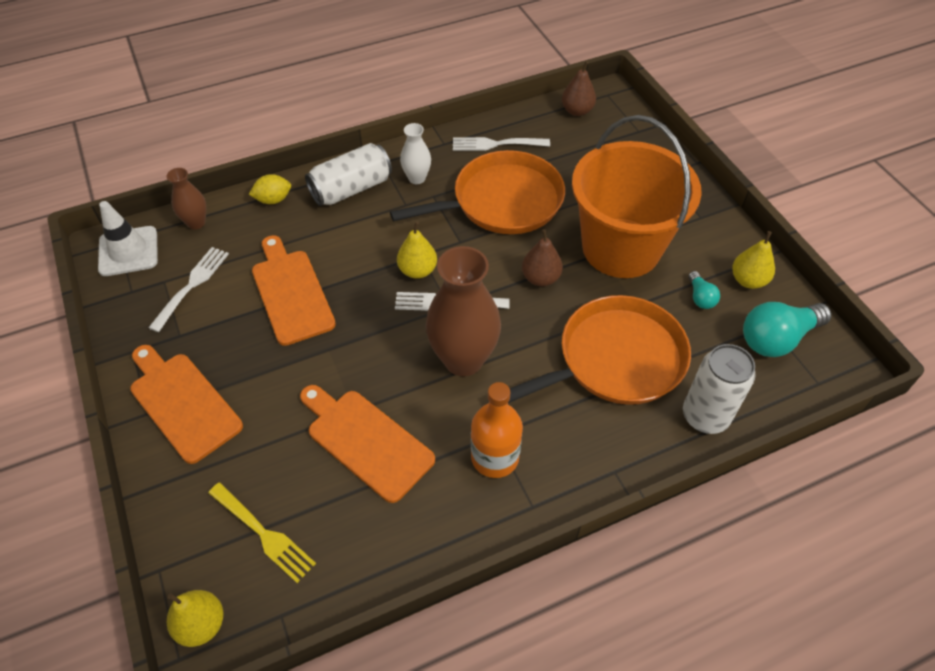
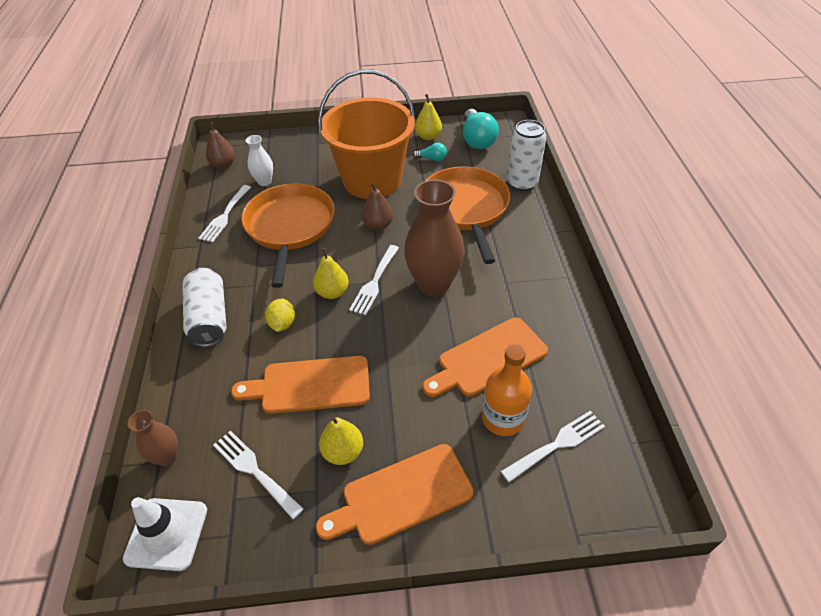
camera: 70 degrees left, 5 degrees down
yellow pear [167,590,224,647] -> yellow pear moved to [319,416,363,465]
yellow fork [208,483,316,583] -> white fork [501,411,605,482]
yellow lemon [249,174,291,204] -> yellow lemon moved to [265,298,295,332]
white vase [400,123,431,184] -> white vase moved to [246,135,273,186]
orange bottle [471,382,523,478] -> orange bottle moved to [482,344,532,436]

